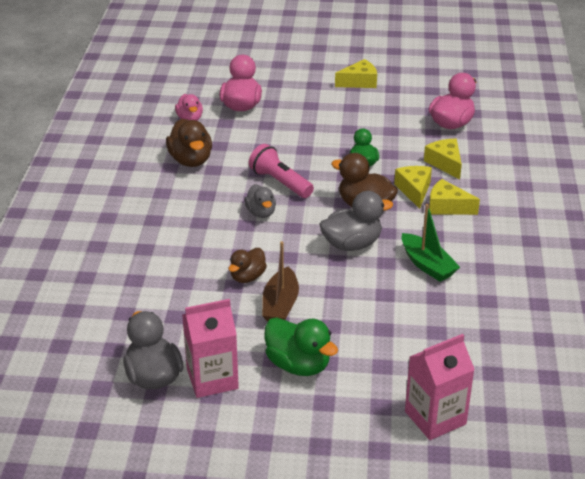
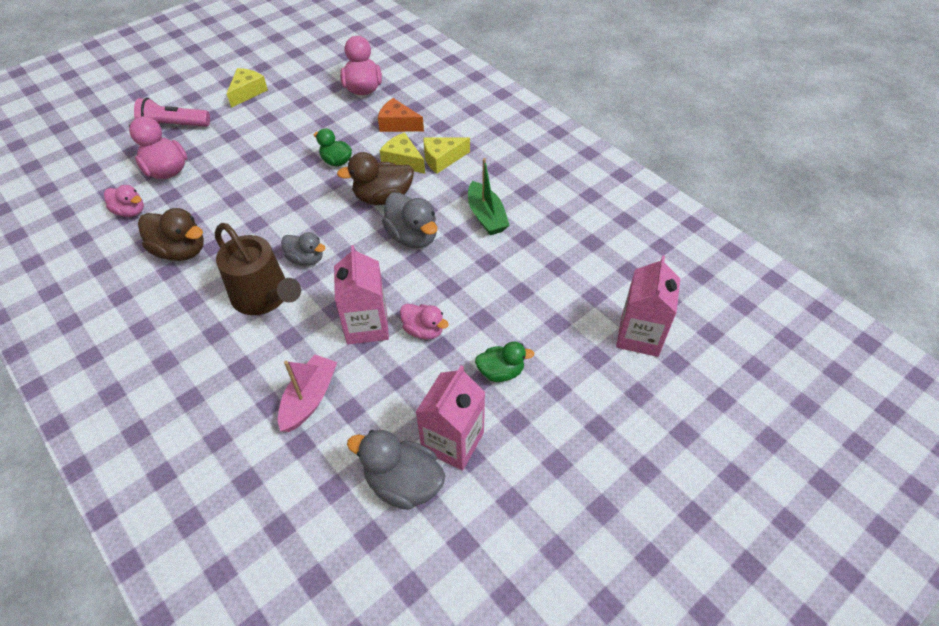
camera: 45 degrees left, 15 degrees up
brown duck [229,248,267,283] -> pink carton [334,245,389,344]
pink flashlight [249,144,314,198] -> pink flashlight moved to [134,98,210,127]
brown boat [262,241,299,322] -> pink duck [400,304,449,340]
green duck [265,317,338,376] -> green duck [475,341,535,382], size x0.64
grey duck [319,191,393,251] -> grey duck turned 120 degrees clockwise [382,192,437,248]
green boat [402,204,460,282] -> green boat turned 60 degrees clockwise [468,158,509,235]
yellow cheese [424,139,462,179] -> orange cheese [378,98,424,132]
none -> brown watering can [215,223,301,315]
none -> pink boat [278,355,337,432]

